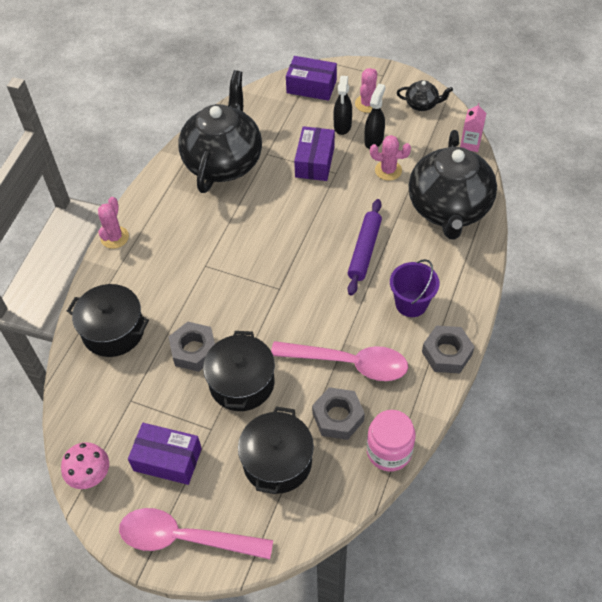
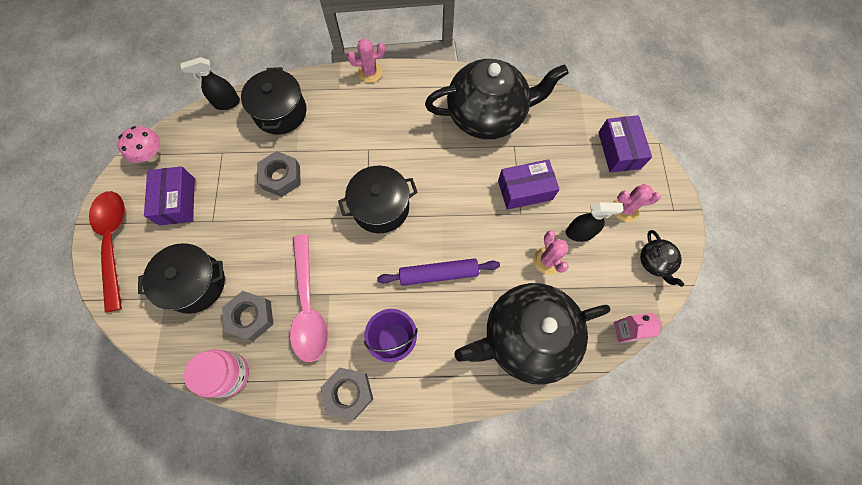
camera: 65 degrees right, 15 degrees up
pink spoon [119,508,273,559] -> red spoon [89,191,125,313]
black pot [203,331,275,411] -> black pot moved to [338,166,418,233]
black spray bottle [334,76,352,135] -> black spray bottle moved to [180,57,240,110]

